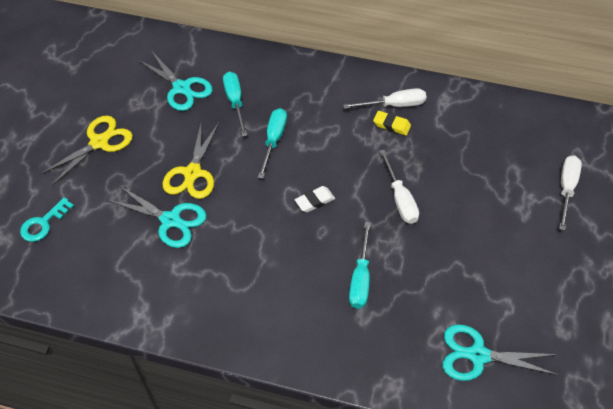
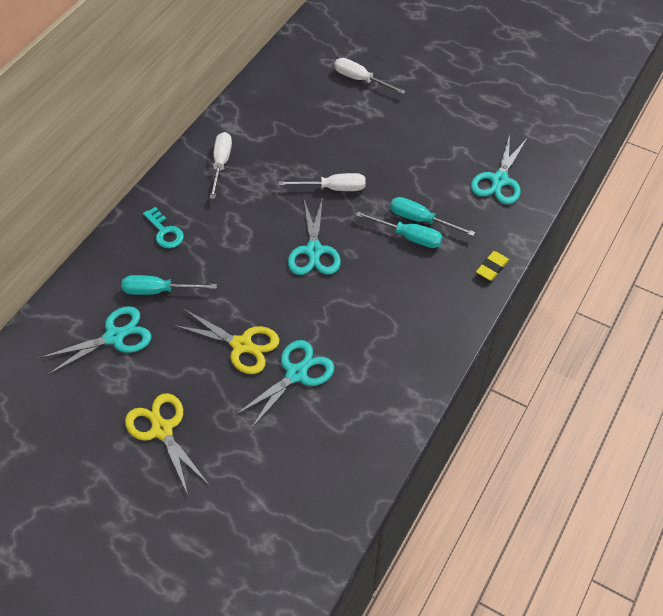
camera: 75 degrees left, 0 degrees up
turquoise key [20,197,74,242] -> turquoise key moved to [143,207,184,248]
turquoise screwdriver [258,108,287,179] -> turquoise screwdriver moved to [390,197,475,236]
white eraser [295,186,335,212] -> turquoise scissors [288,197,341,275]
yellow eraser [373,111,411,135] -> yellow eraser moved to [476,251,509,281]

